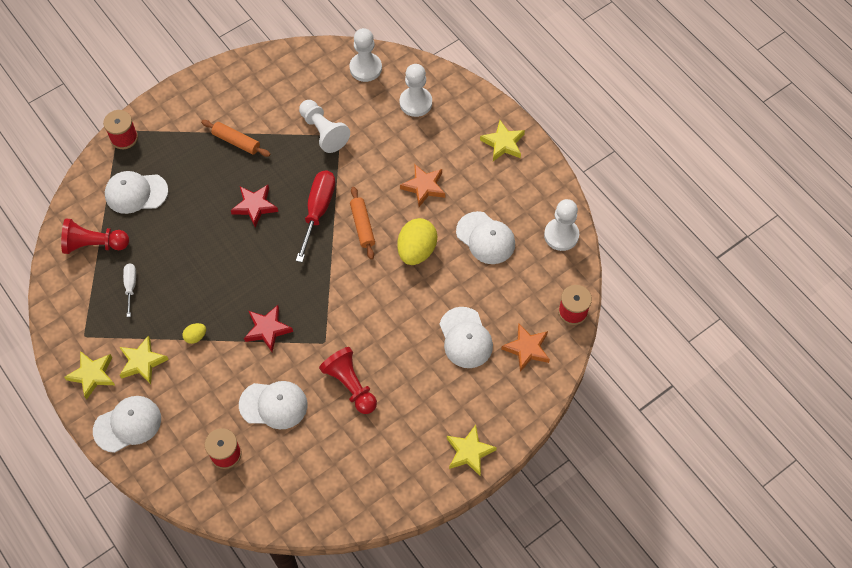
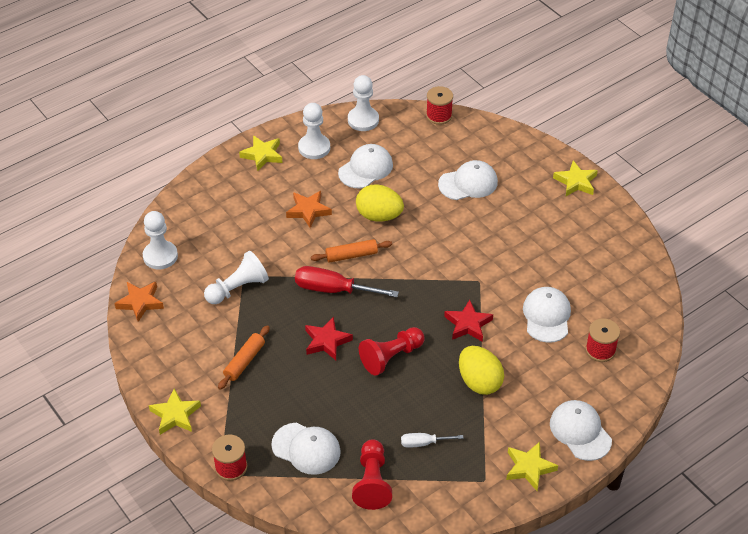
camera: 90 degrees left, 15 degrees down
white cap [105,171,168,214] -> white cap turned 60 degrees counterclockwise [271,423,341,475]
yellow star [119,335,169,384] -> yellow star moved to [149,389,201,435]
yellow egg [182,323,206,344] -> yellow egg [459,346,504,395], size x2.13
red pawn [319,347,377,414] -> red pawn moved to [359,327,425,376]
white pawn [400,64,432,117] -> white pawn moved to [298,103,330,159]
orange star [501,324,550,372] -> orange star moved to [114,282,164,322]

